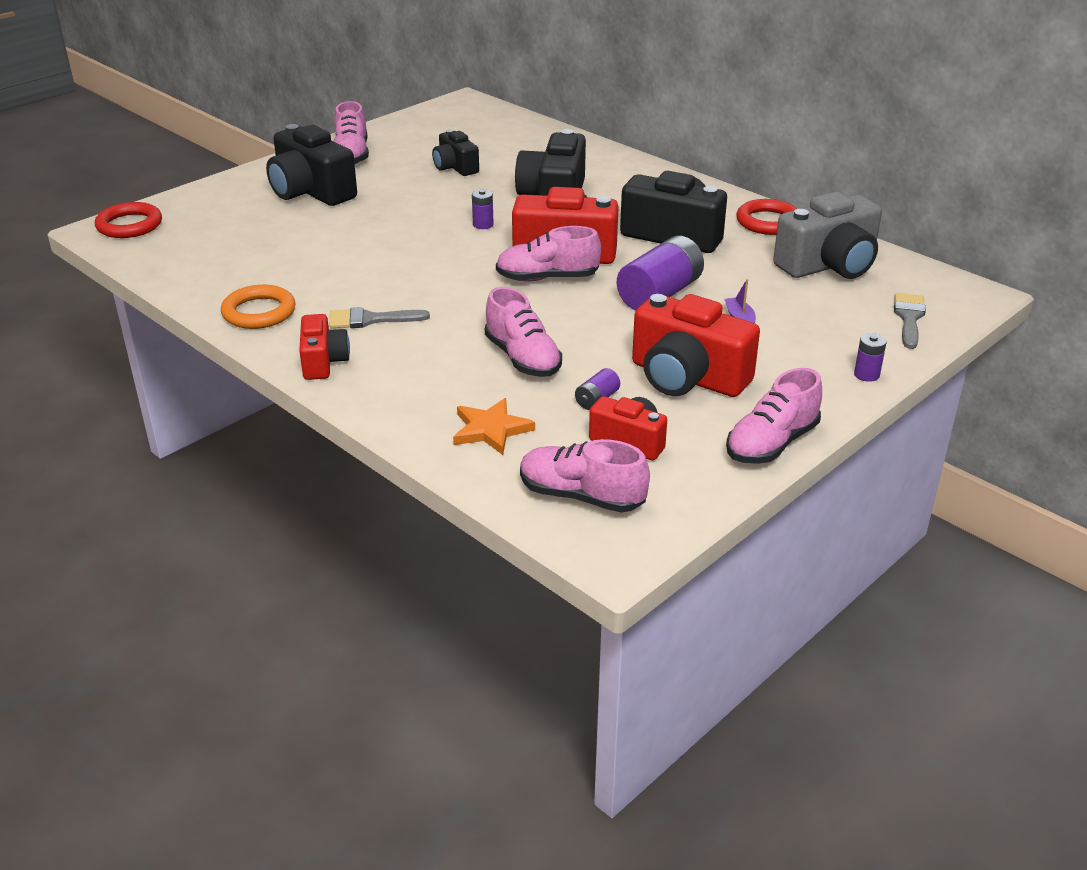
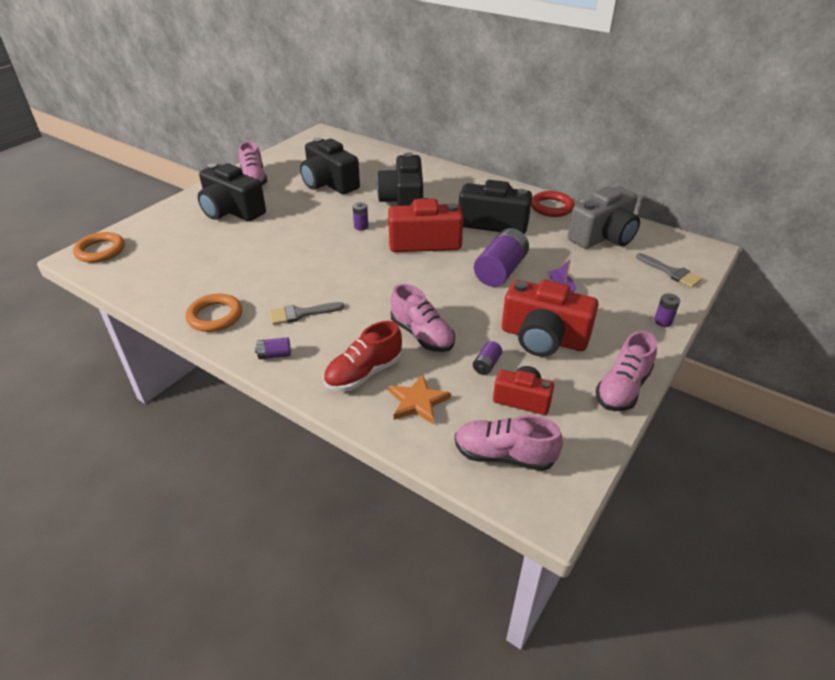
camera: 10 degrees left, 5 degrees up
red ring [95,202,162,238] -> orange ring [73,232,125,263]
red camera [299,314,350,380] -> purple battery [255,337,291,359]
black camera [432,129,479,176] -> black camera [300,137,360,194], size x1.74
pink shoe [496,226,601,281] -> none
grey brush [894,293,926,349] -> grey brush turned 135 degrees clockwise [636,253,703,288]
none -> red shoe [323,321,402,392]

